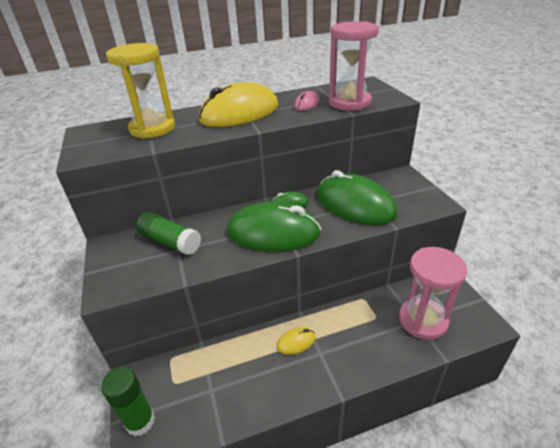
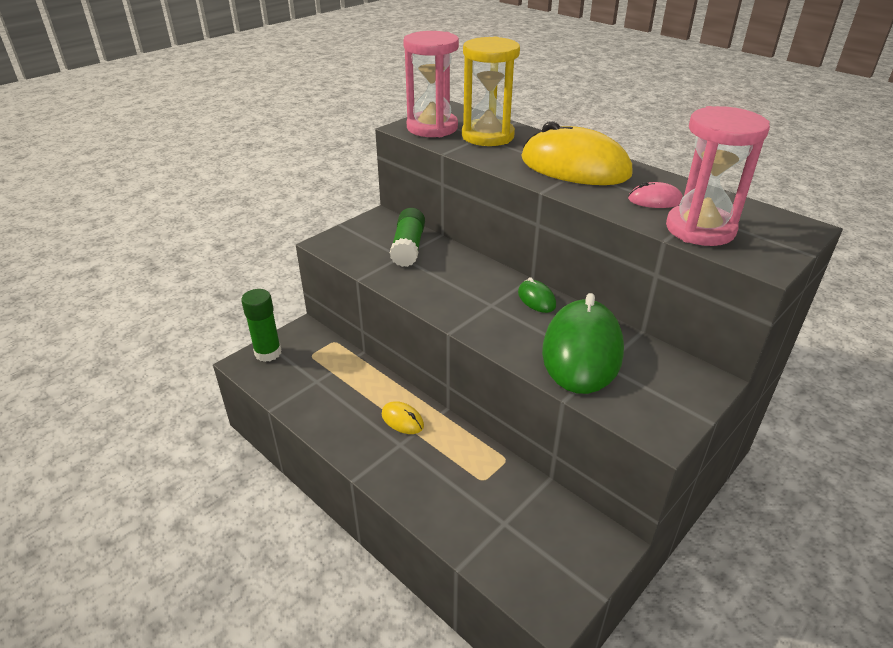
camera: 60 degrees right, 0 degrees up
green mouse [227,202,321,252] -> none
pink hourglass [399,247,467,340] -> pink hourglass moved to [403,31,459,137]

